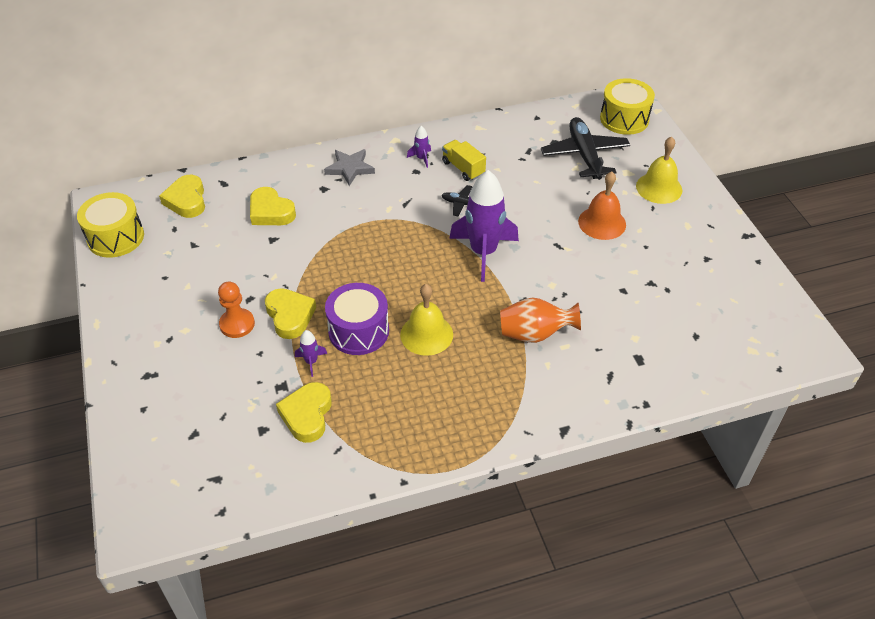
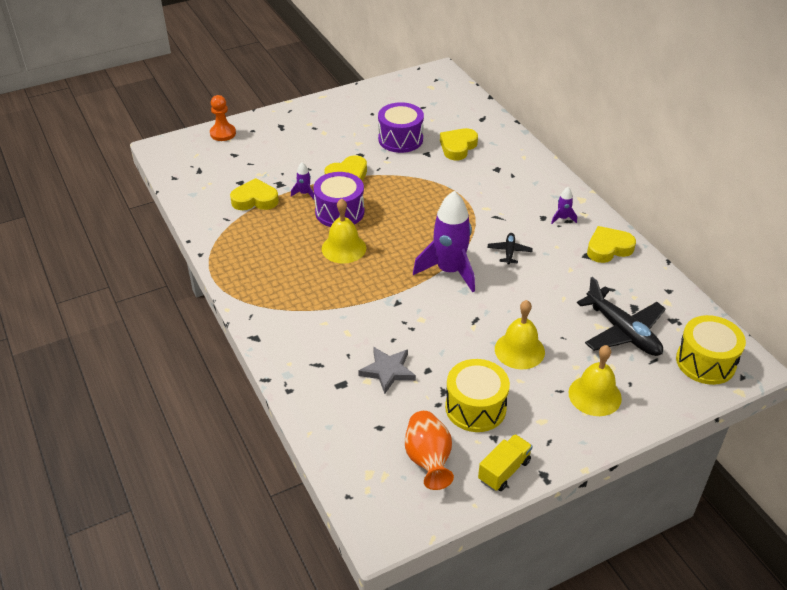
camera: 80 degrees right, 5 degrees down
yellow drum [77,192,144,258] -> yellow drum moved to [445,359,510,432]
yellow heart [159,175,205,218] -> yellow heart moved to [587,226,636,263]
orange pawn [218,282,255,338] -> orange pawn moved to [210,95,236,141]
grey star [324,149,375,186] -> grey star moved to [358,347,416,394]
yellow truck [442,140,486,181] -> yellow truck moved to [478,434,533,491]
orange vase [500,297,581,343] -> orange vase moved to [405,411,454,490]
black plane [541,117,630,180] -> black plane turned 75 degrees clockwise [577,277,666,356]
orange bell [578,172,626,240] -> yellow bell [495,300,545,369]
none -> purple drum [378,102,424,153]

